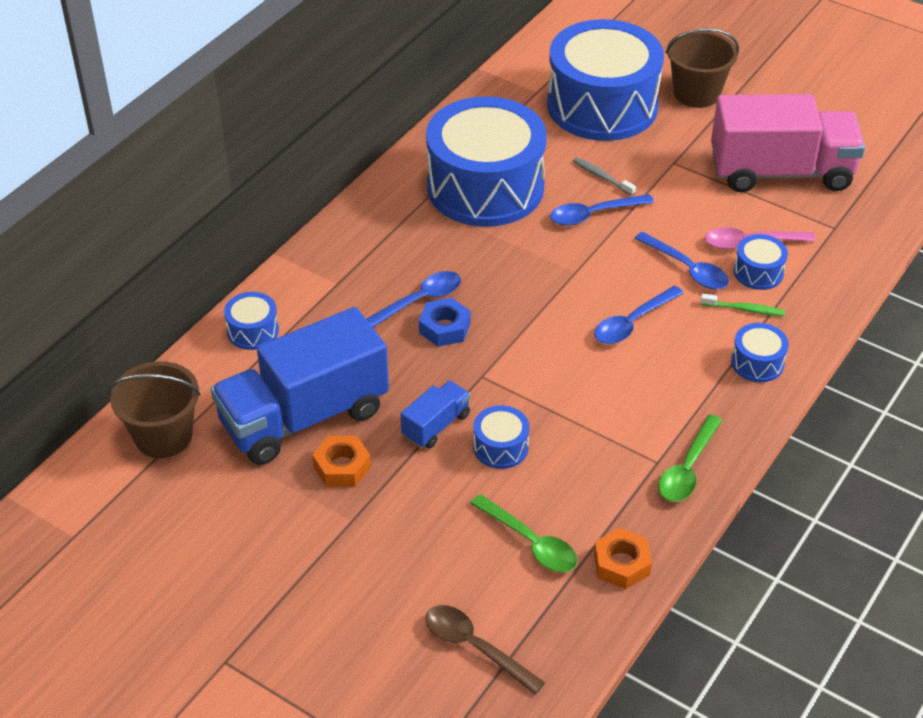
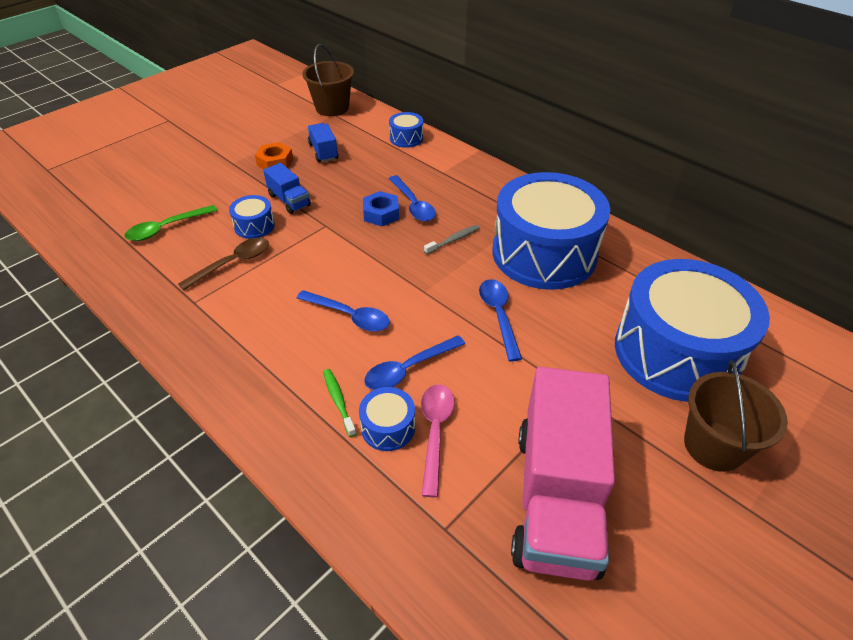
camera: 100 degrees right, 0 degrees up
blue truck [211,307,389,465] -> blue truck [307,123,338,162], size x0.45
brown spoon [425,605,545,695] -> brown spoon moved to [178,238,269,291]
grey toothbrush [573,157,636,196] -> grey toothbrush moved to [424,225,480,254]
blue spoon [594,285,684,344] -> blue spoon turned 150 degrees clockwise [297,290,390,332]
orange nut [594,528,652,589] -> none
green spoon [658,414,722,502] -> none
green toothbrush [701,294,785,316] -> green toothbrush turned 135 degrees clockwise [323,369,356,437]
blue drum [731,323,789,382] -> none

